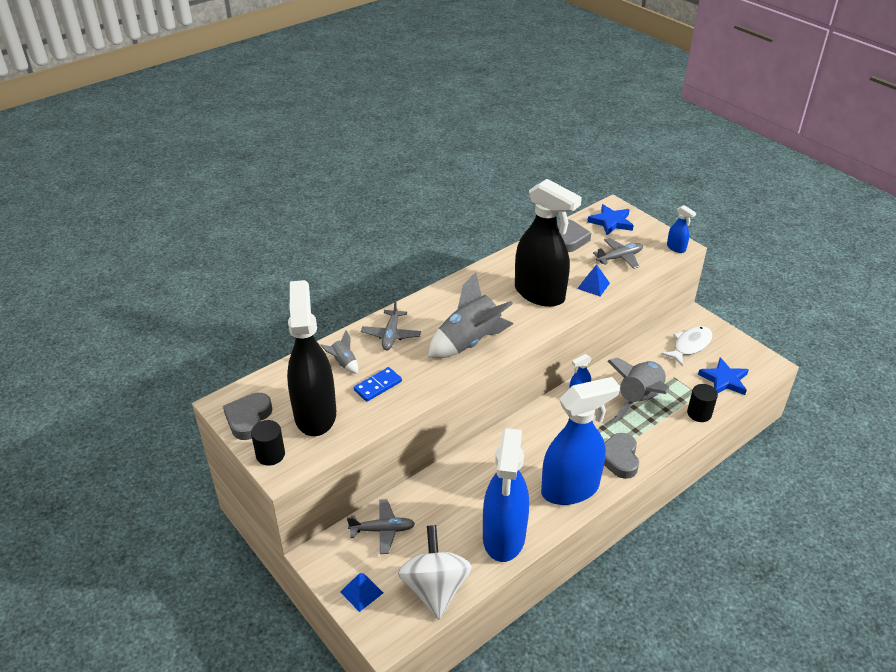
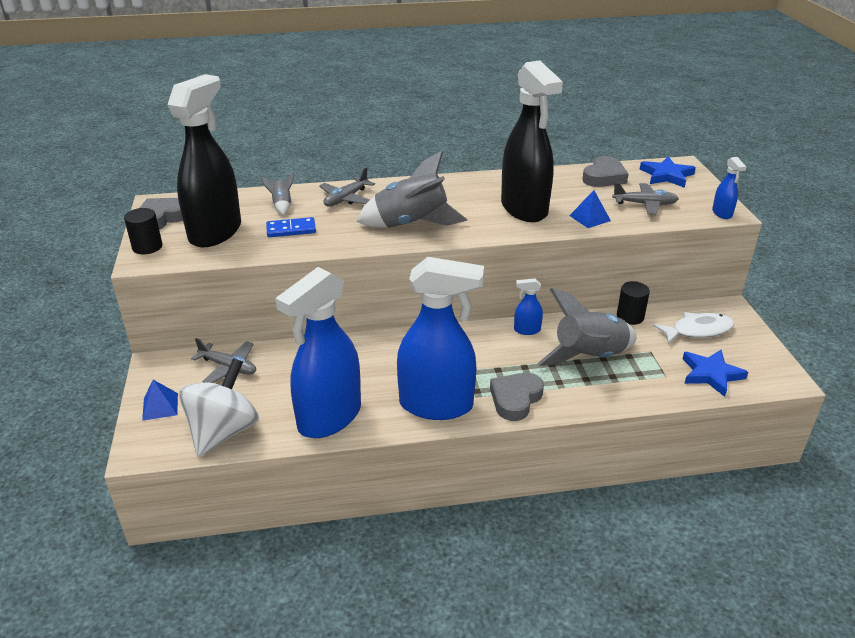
camera: 30 degrees right, 5 degrees down
black cylinder [687,384,718,422] -> black cylinder moved to [617,281,650,325]

